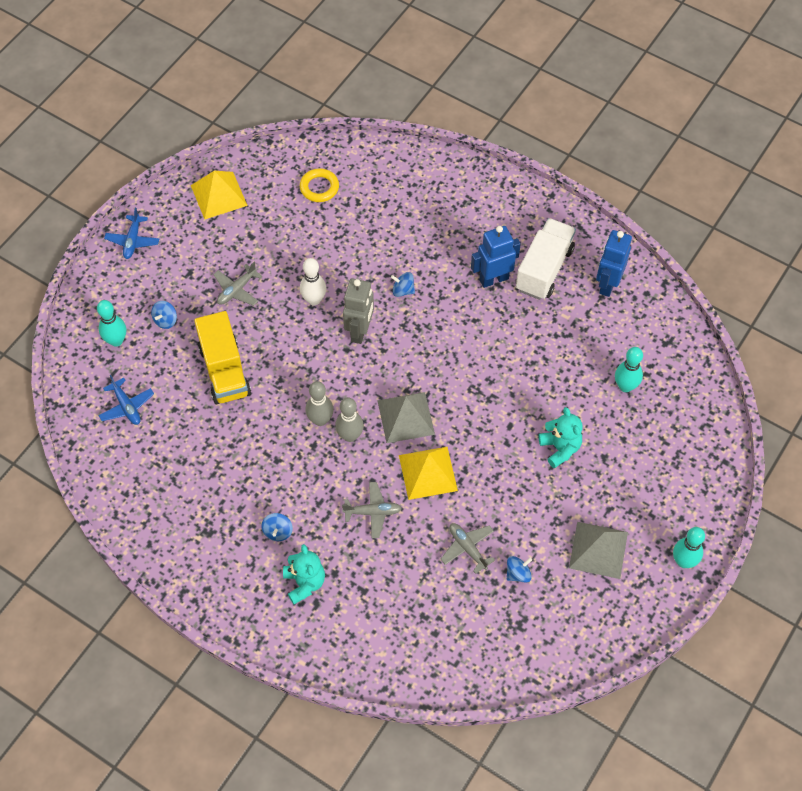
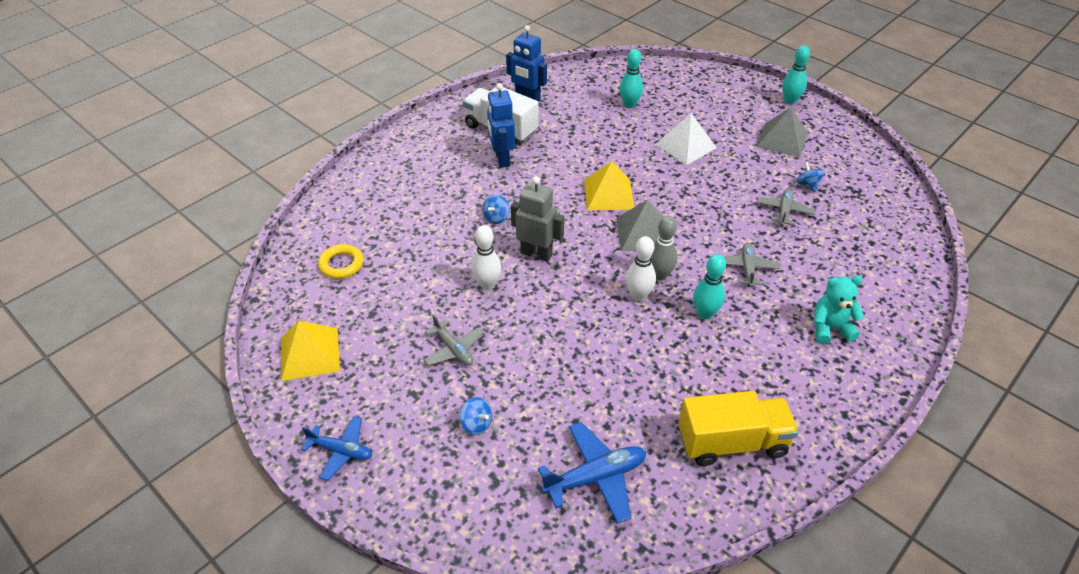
camera: 80 degrees left, 15 degrees down
turquoise bowling pin [97,300,126,347] -> turquoise bowling pin moved to [693,254,726,319]
blue plane [98,375,154,425] -> blue plane [538,422,646,524], size x1.52
yellow truck [194,311,251,404] -> yellow truck moved to [678,391,799,466]
blue spinning top [261,513,293,541] -> none
grey bowling pin [305,381,334,426] -> white bowling pin [625,236,656,301]
yellow pyramid [399,447,458,500] -> yellow pyramid moved to [584,161,634,210]
grey plane [441,523,495,574] -> grey plane turned 135 degrees clockwise [757,188,815,226]
turquoise teddy bear [539,407,582,468] -> white pyramid [655,113,717,165]

